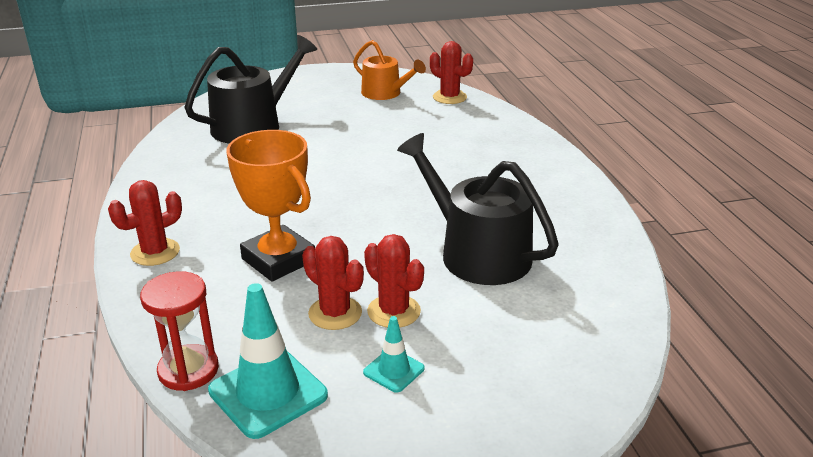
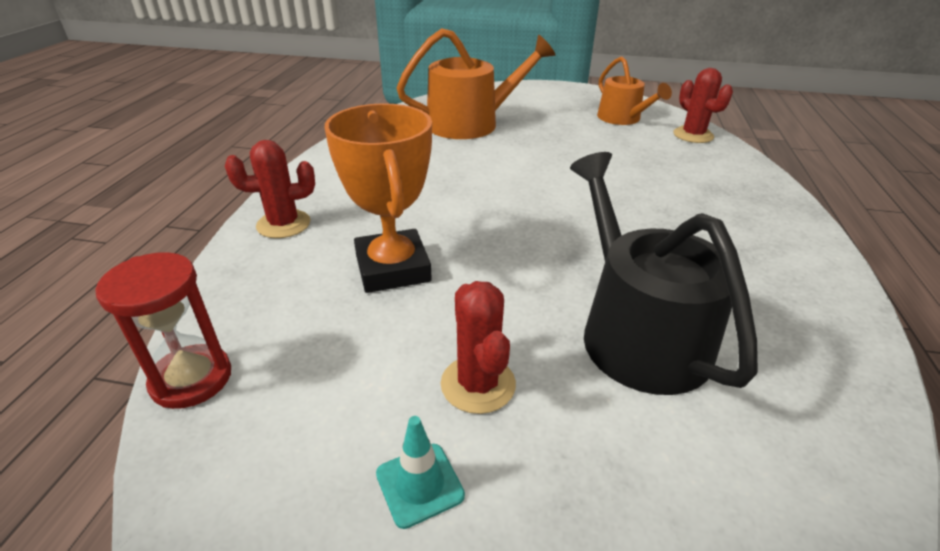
camera: 25 degrees right, 5 degrees up
black watering can [184,35,317,143] -> orange watering can [397,28,555,139]
turquoise traffic cone [208,283,328,439] -> none
red cactus [302,236,364,330] -> none

